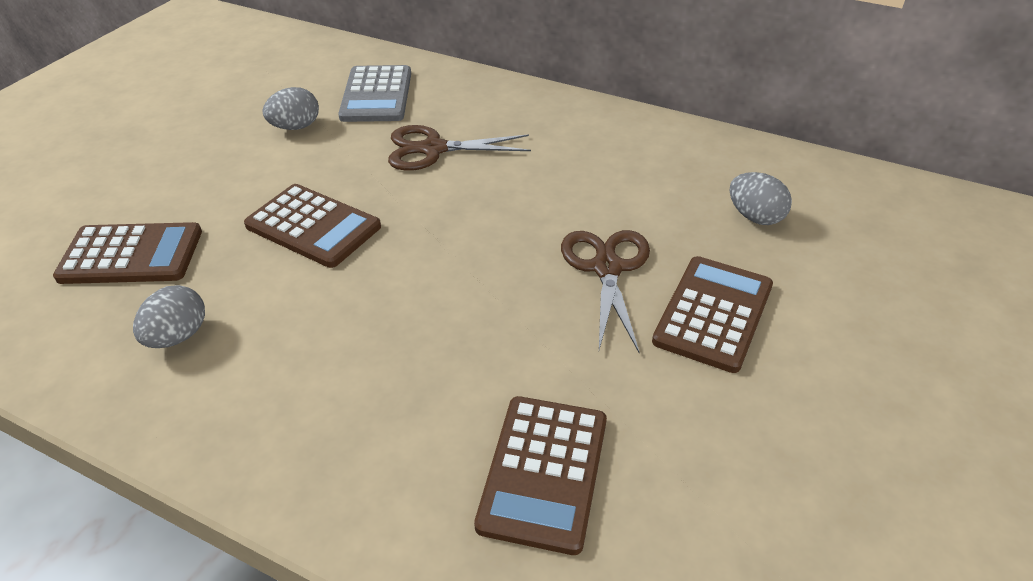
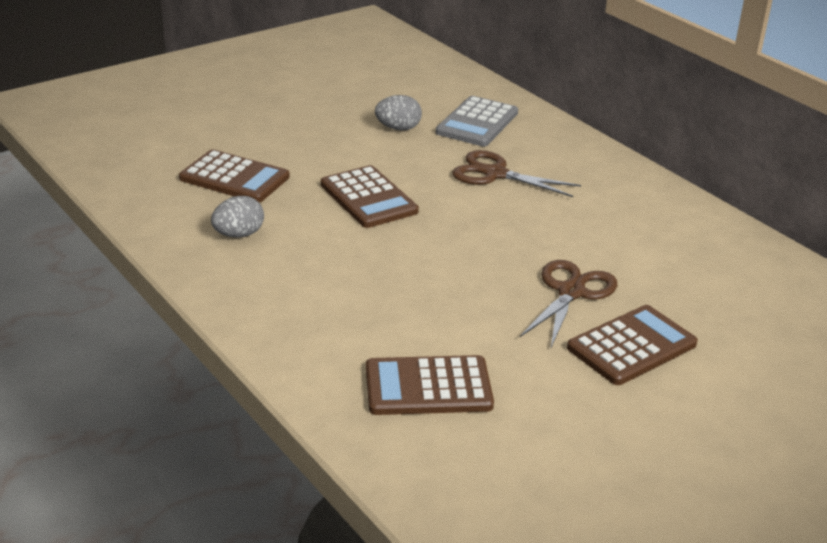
camera: 25 degrees right, 10 degrees down
brown calculator [474,396,607,555] -> brown calculator turned 45 degrees clockwise [366,355,494,415]
grey egg [730,172,792,225] -> none

